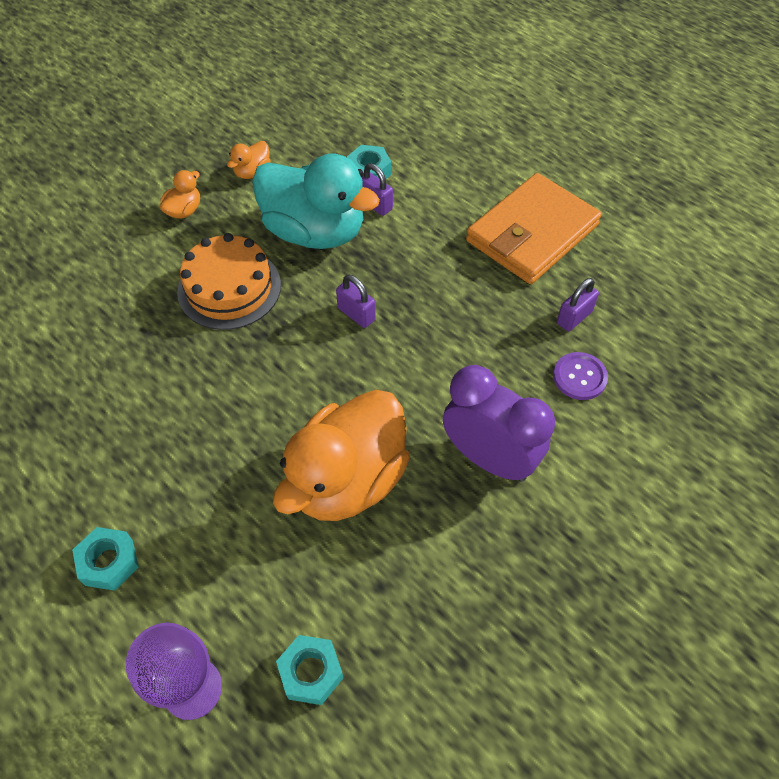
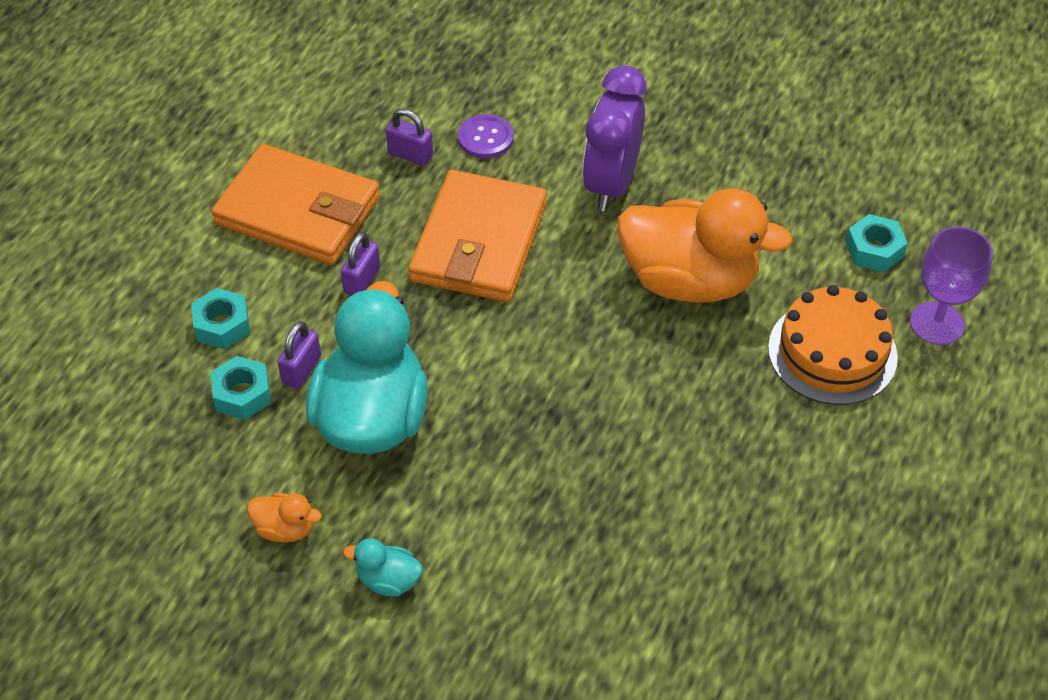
camera: 110 degrees left, 5 degrees down
turquoise nut [72,527,139,591] -> turquoise nut moved to [191,288,250,349]
orange duck [160,170,200,219] -> turquoise duck [343,538,423,597]
orange cake [177,233,281,330] -> orange cake moved to [768,285,898,405]
purple padlock [336,275,376,328] -> purple padlock moved to [341,232,380,295]
none -> orange wallet [408,170,547,302]

